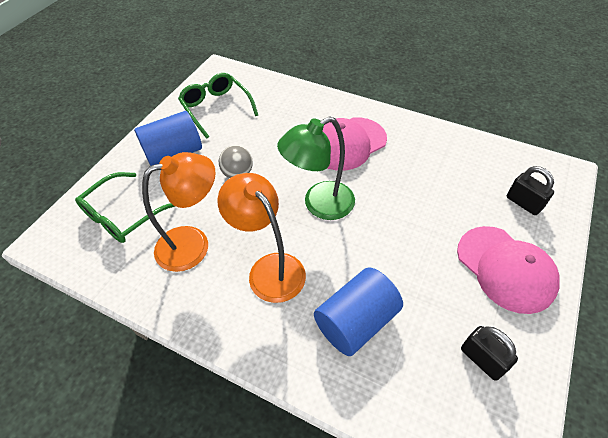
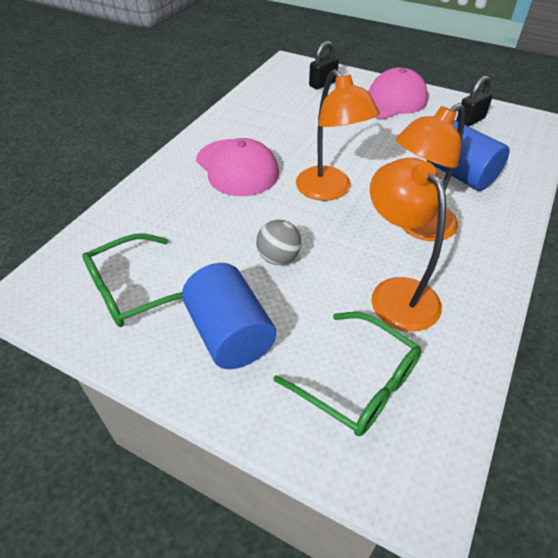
camera: 90 degrees left, 5 degrees down
green lamp [277,116,355,220] -> orange lamp [296,69,380,201]

